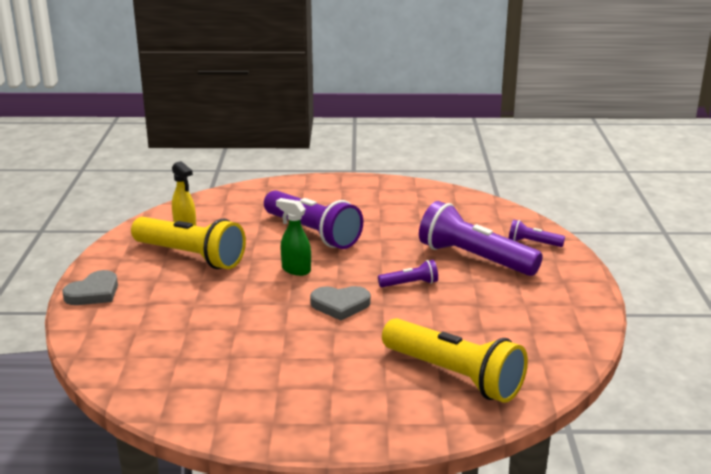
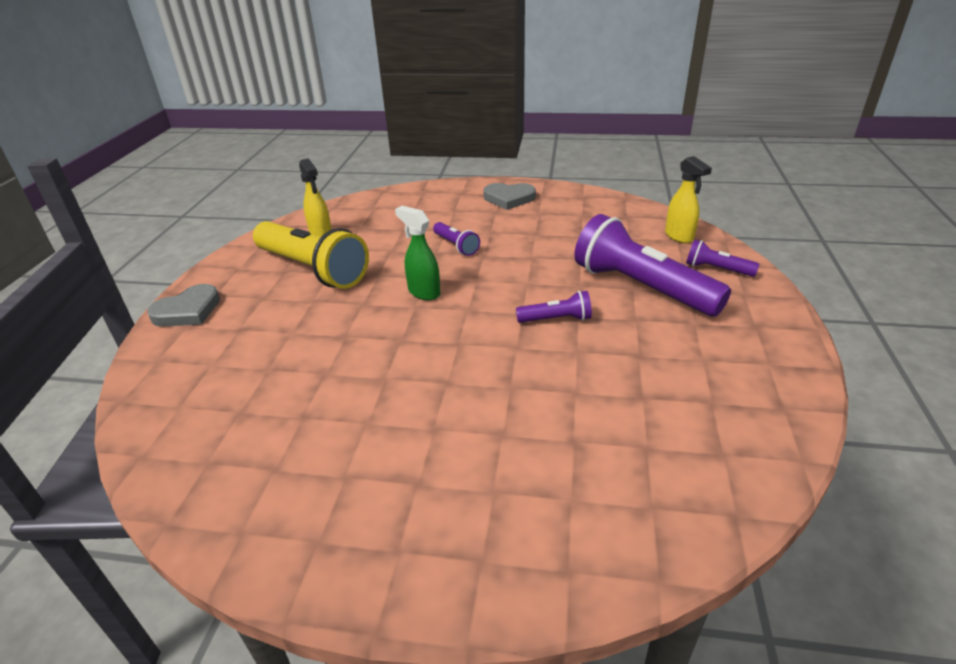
camera: 10 degrees right, 10 degrees up
purple flashlight [264,190,363,249] -> purple flashlight [433,222,480,256], size x0.46
grey heart [310,286,371,321] -> grey heart moved to [483,183,536,210]
yellow flashlight [382,318,528,403] -> none
none -> yellow spray bottle [665,156,712,243]

